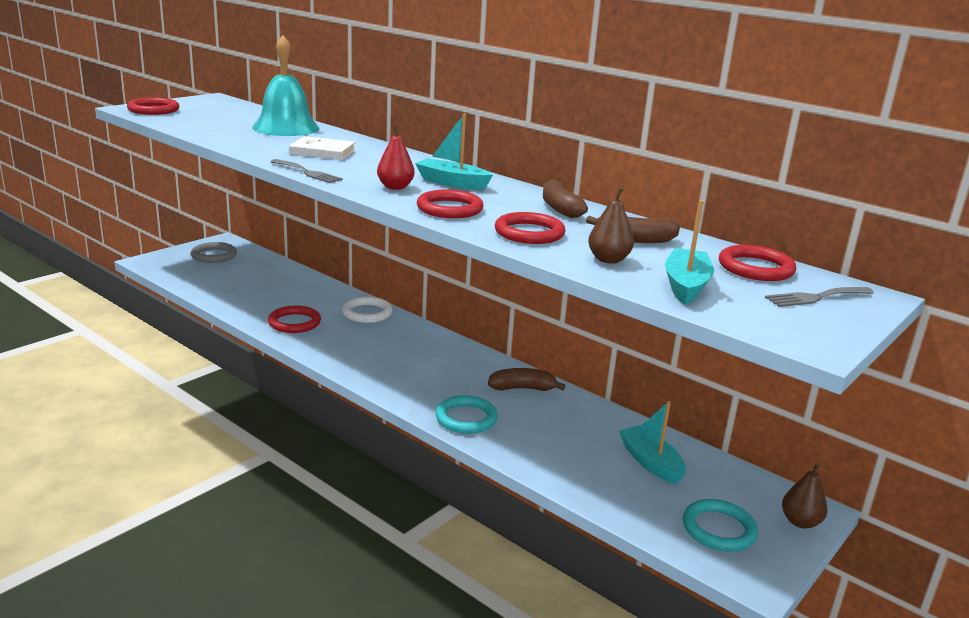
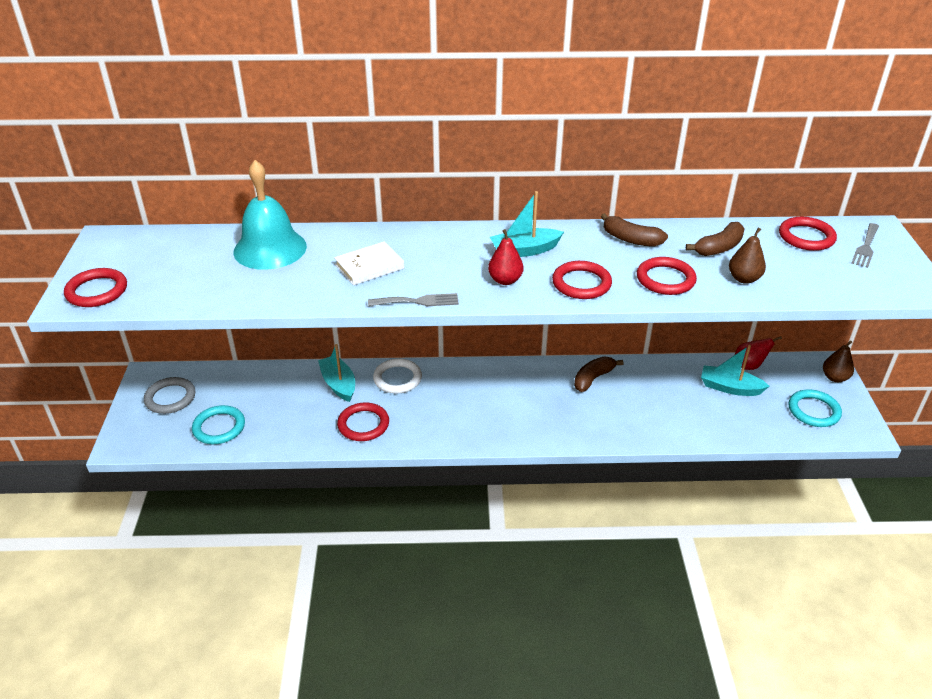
camera: 40 degrees left, 15 degrees up
turquoise ring [436,395,498,434] -> turquoise ring moved to [192,405,245,444]
turquoise boat [665,200,714,305] -> turquoise boat moved to [318,344,355,402]
none -> red pear [735,336,782,370]

